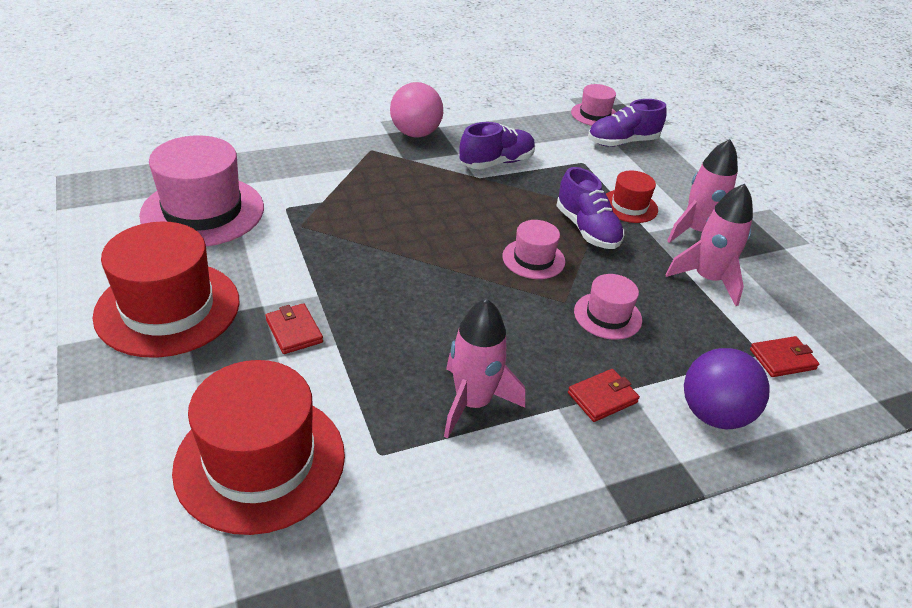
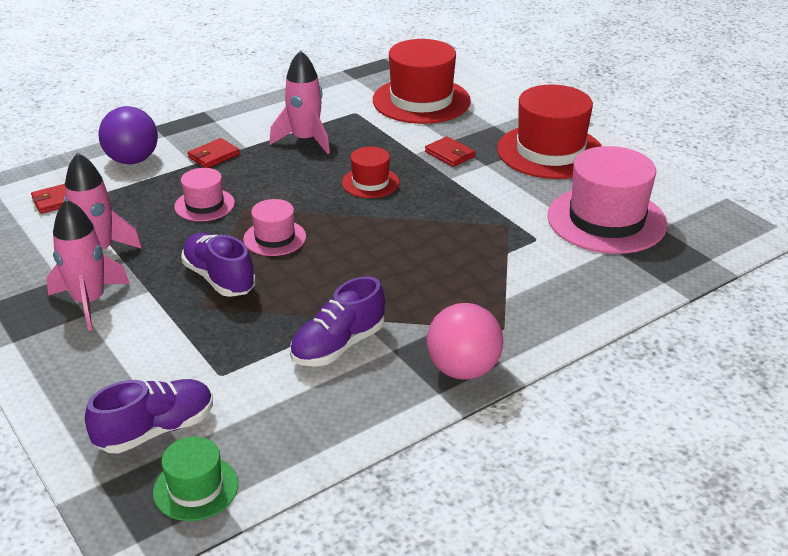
camera: 170 degrees right, 5 degrees down
pink hat [571,84,616,126] -> green hat [153,437,238,521]
red hat [606,171,658,223] -> red hat moved to [342,147,400,198]

